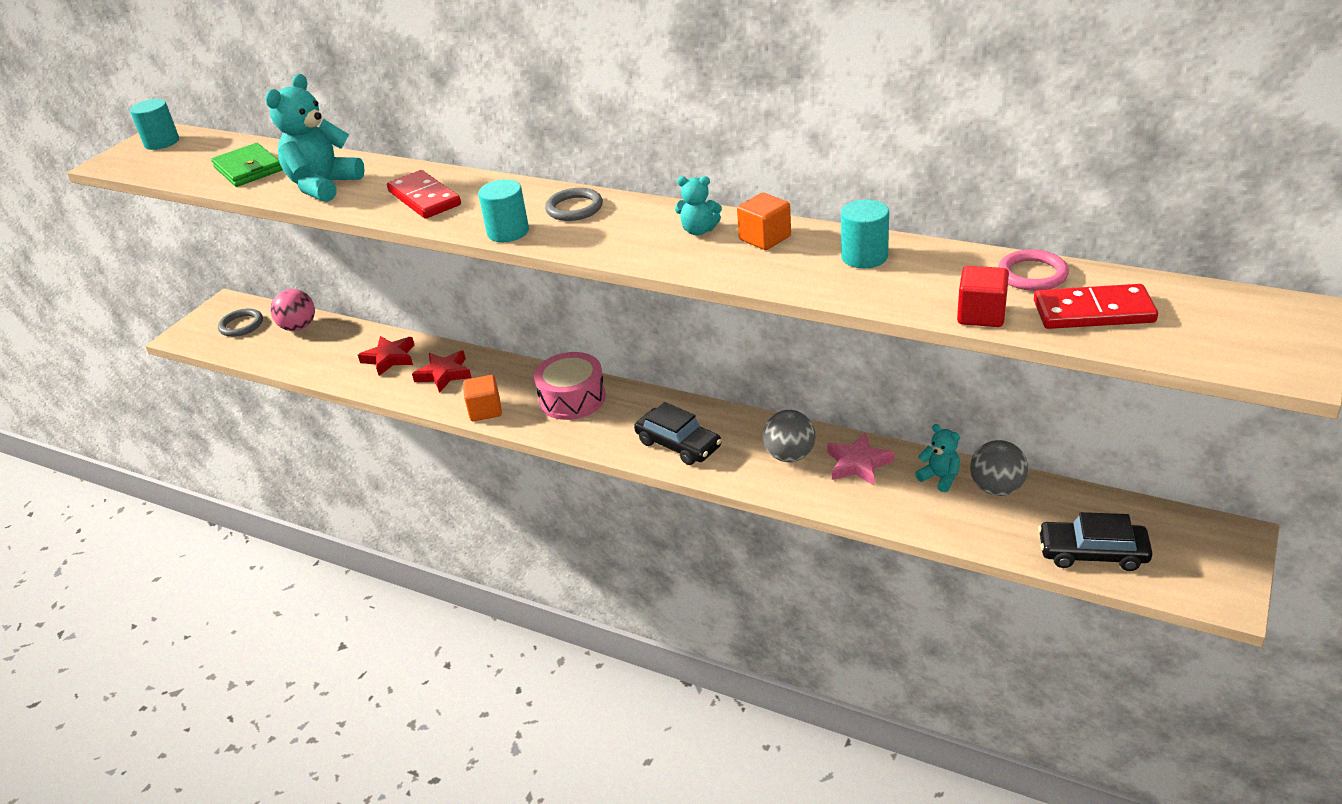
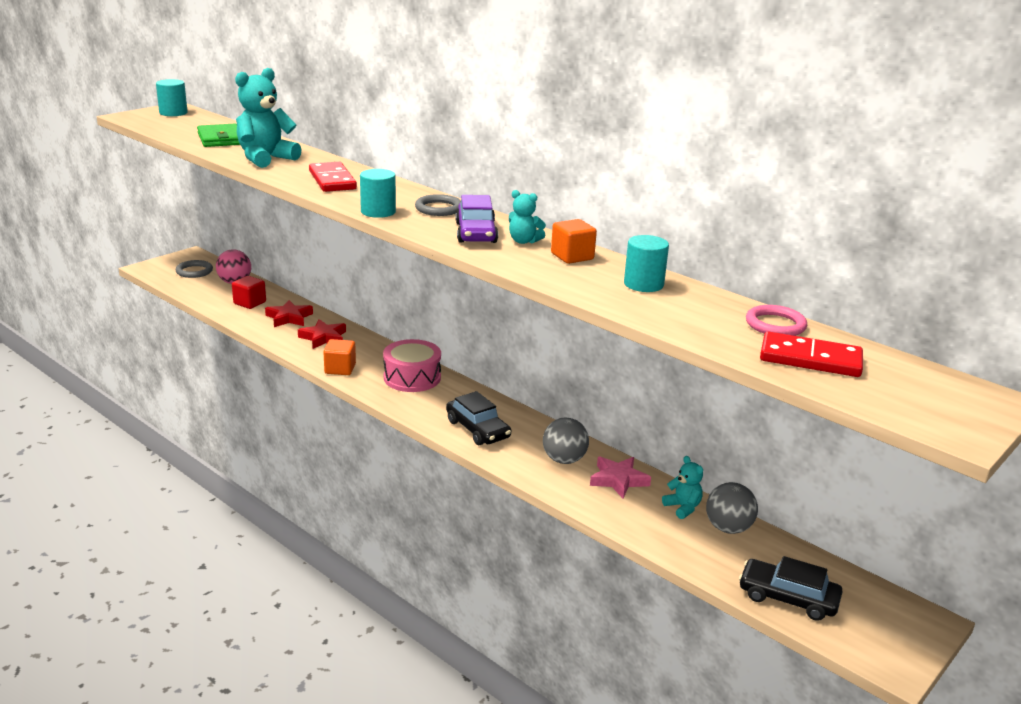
camera: 10 degrees right, 10 degrees down
red cube [957,266,1009,327] -> red cube moved to [232,276,266,309]
none -> purple car [455,195,498,243]

